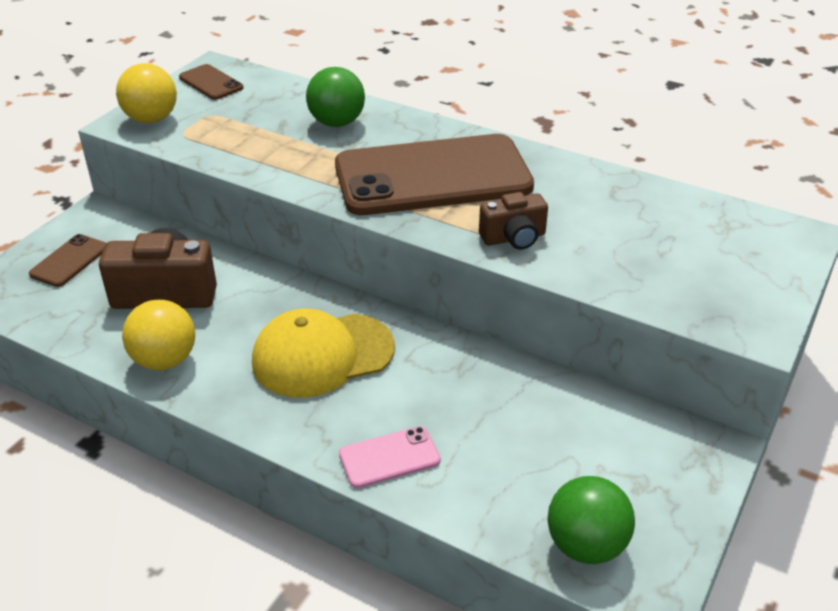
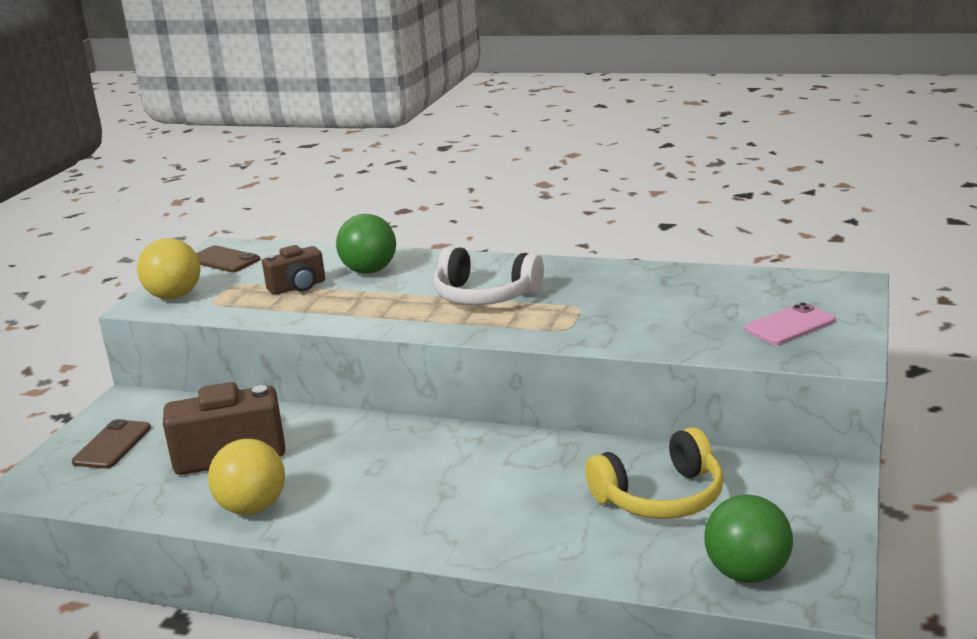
camera: 10 degrees left, 15 degrees down
yellow cap [252,309,395,398] -> none
brown phone [335,134,534,215] -> white headphones [433,246,544,305]
pink phone [339,426,441,488] -> pink phone moved to [744,303,835,345]
brown camera [479,192,548,250] -> brown camera moved to [262,245,325,295]
none -> yellow headphones [585,427,724,519]

